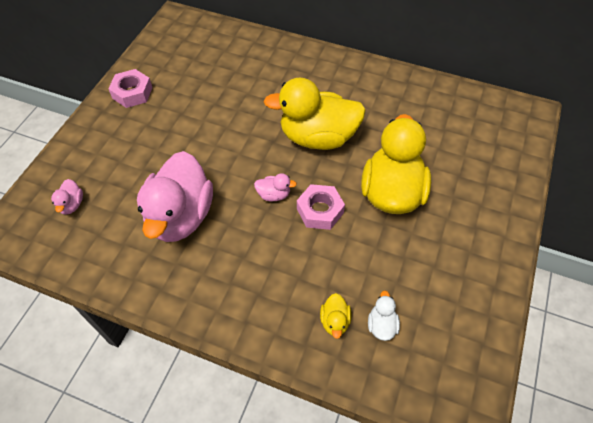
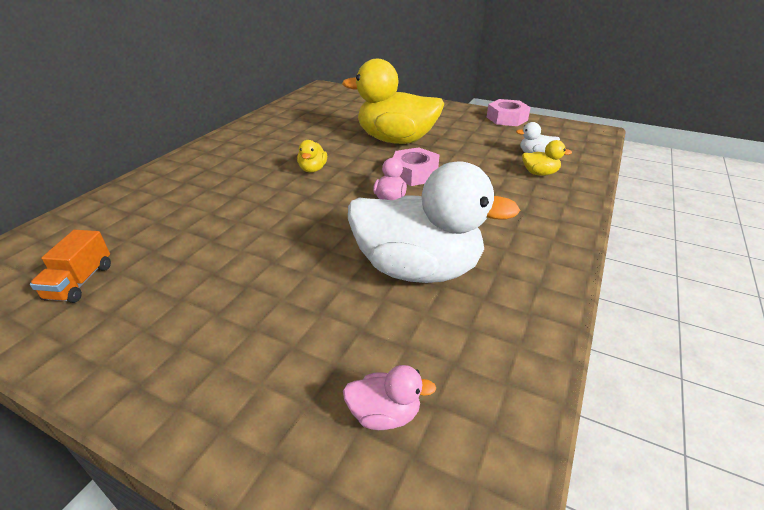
camera: 85 degrees left, 20 degrees down
pink nut [108,69,152,108] -> pink nut moved to [487,99,531,126]
pink duck [137,151,213,242] -> white duck [348,161,520,283]
yellow duck [263,78,366,150] -> yellow duck [297,140,327,173], size x0.41
none -> orange truck [30,230,111,303]

